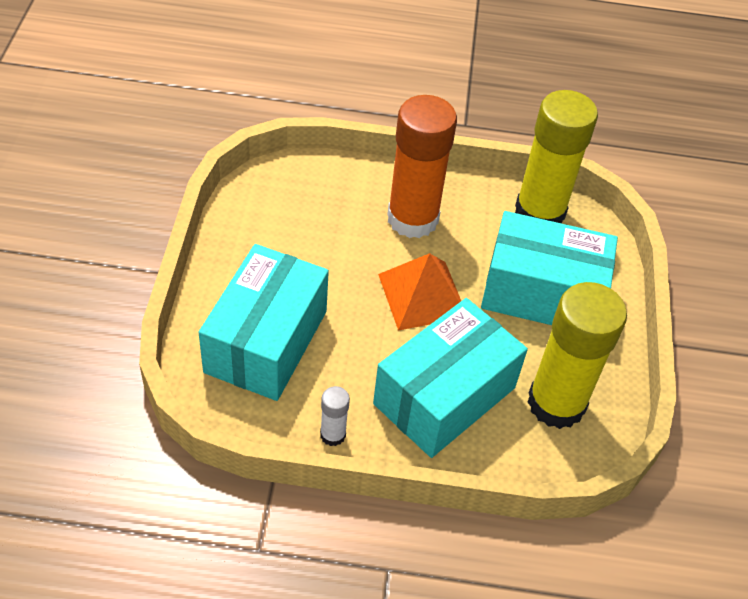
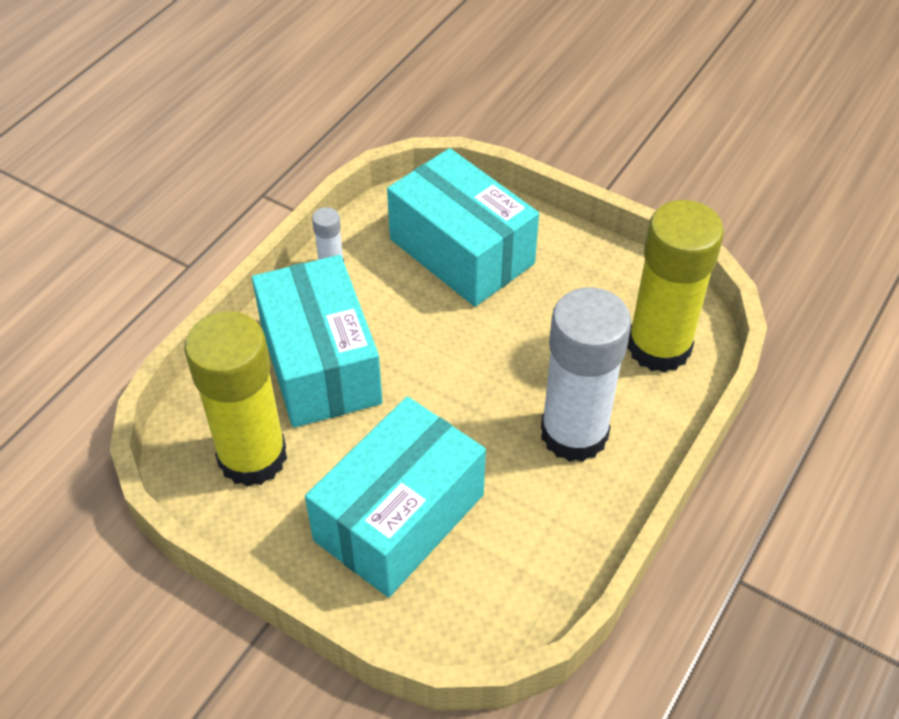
camera: 120 degrees right, 0 degrees up
orange pyramid [378,253,461,331] -> none
orange glue stick [387,95,457,238] -> white glue stick [541,287,632,462]
yellow glue stick [515,90,598,223] -> yellow glue stick moved to [627,200,724,373]

